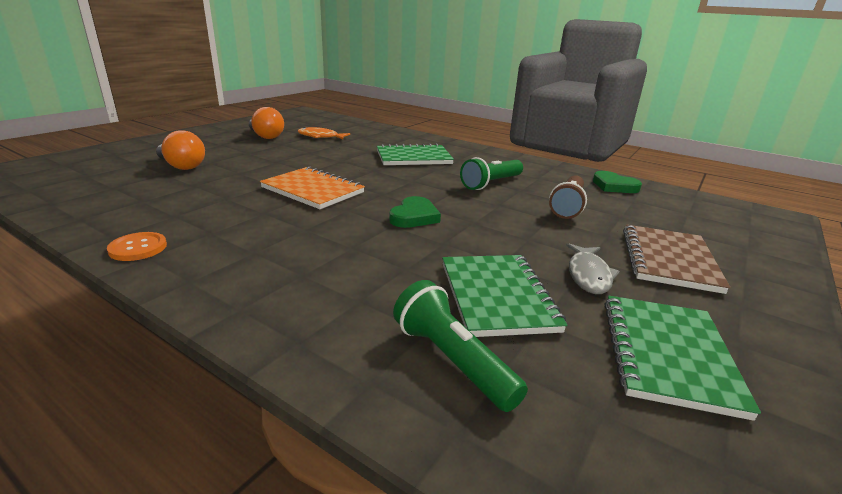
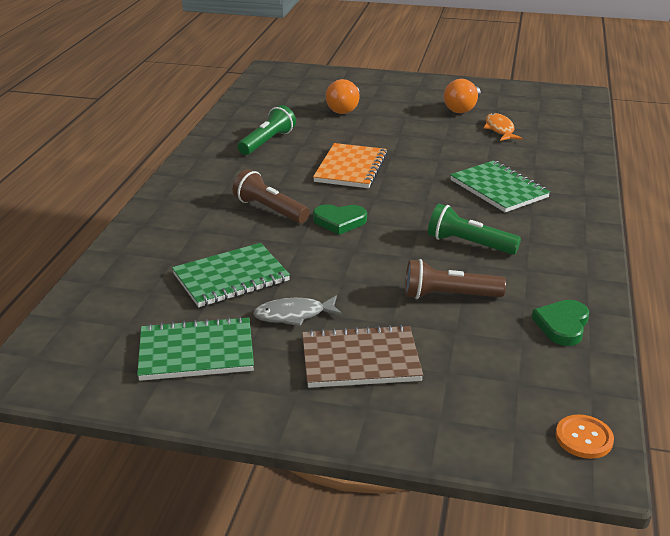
camera: 70 degrees right, 5 degrees up
orange button [107,232,167,261] -> orange button moved to [556,415,614,459]
green flashlight [393,280,528,412] -> green flashlight moved to [238,105,296,155]
none -> brown flashlight [233,169,310,223]

